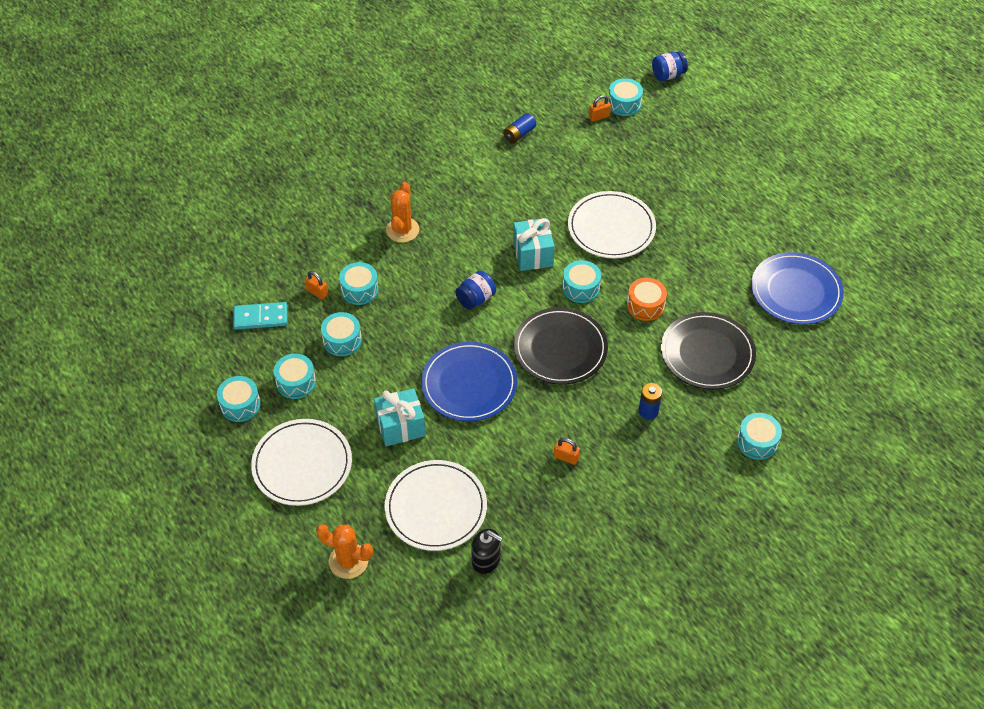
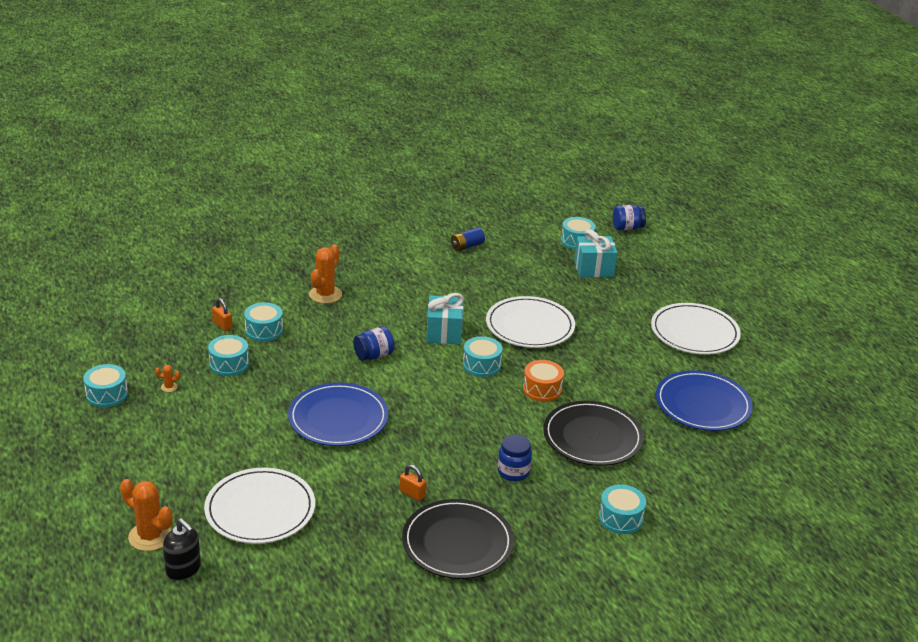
camera: 10 degrees right, 20 degrees down
turquoise domino [233,302,288,330] -> none
white plate [251,419,352,506] -> white plate moved to [651,303,741,355]
turquoise drum [274,354,316,399] -> orange cactus [155,365,180,392]
turquoise gift [374,388,426,446] -> turquoise gift moved to [574,229,618,277]
black soap dispenser [471,529,502,574] -> black soap dispenser moved to [163,518,201,580]
black plate [514,307,608,385] -> black plate moved to [402,499,514,579]
orange padlock [589,95,611,122] -> none
blue battery [639,383,662,420] -> blue jar [498,435,532,481]

